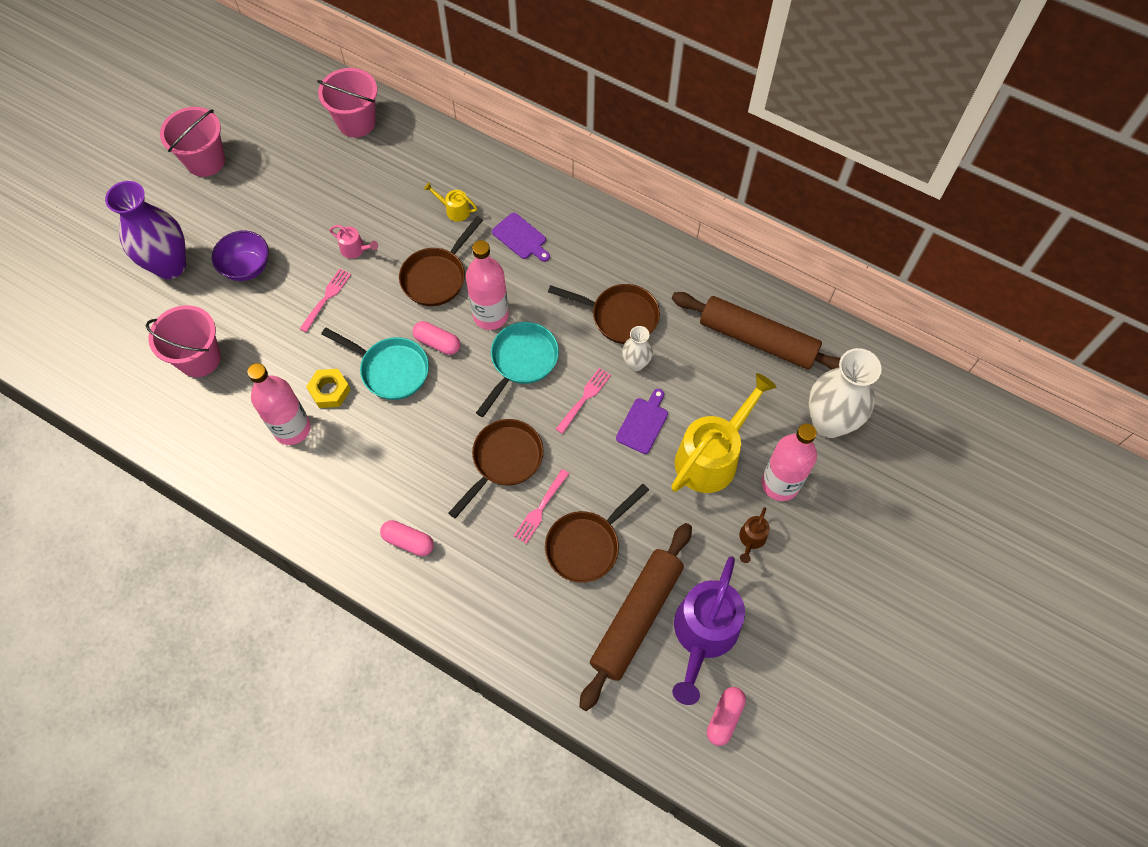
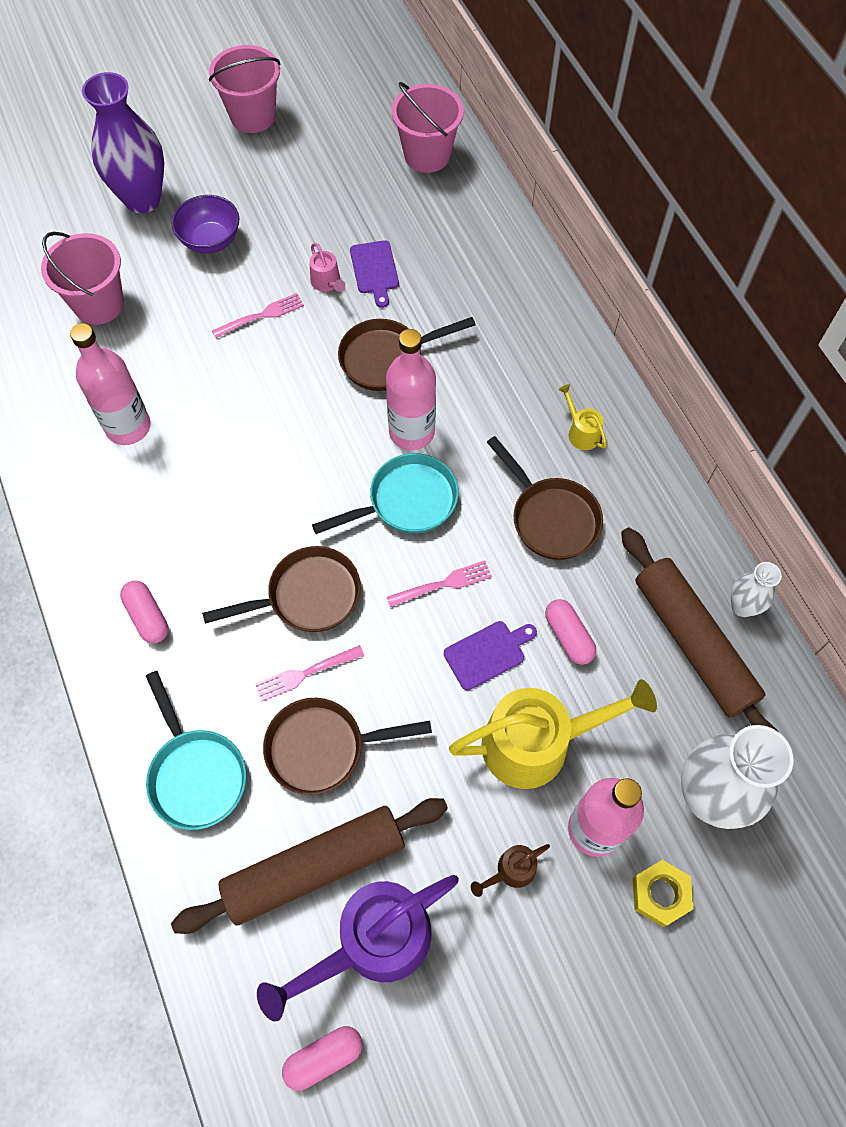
camera: 35 degrees right, 0 degrees up
yellow nut [306,369,351,408] -> yellow nut moved to [633,860,693,927]
turquoise pan [321,328,429,400] -> turquoise pan moved to [146,671,246,830]
pink capsule [412,321,460,355] -> pink capsule moved to [545,599,596,665]
yellow watering can [424,182,477,222] -> yellow watering can moved to [558,384,607,450]
purple cutting board [492,213,550,262] -> purple cutting board moved to [350,240,399,308]
white vase [622,326,653,371] -> white vase moved to [731,562,782,617]

